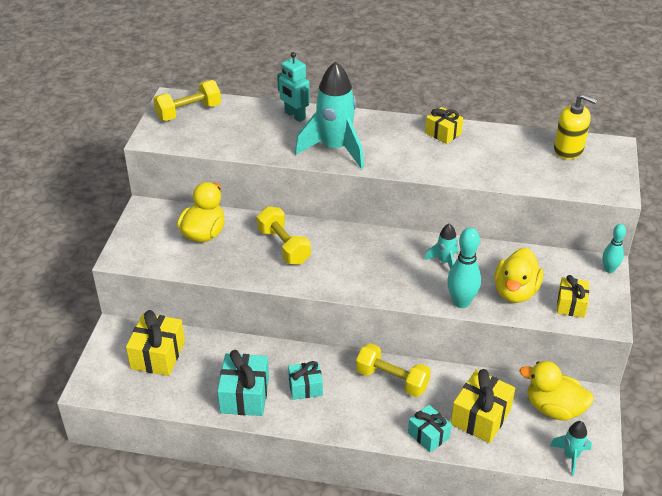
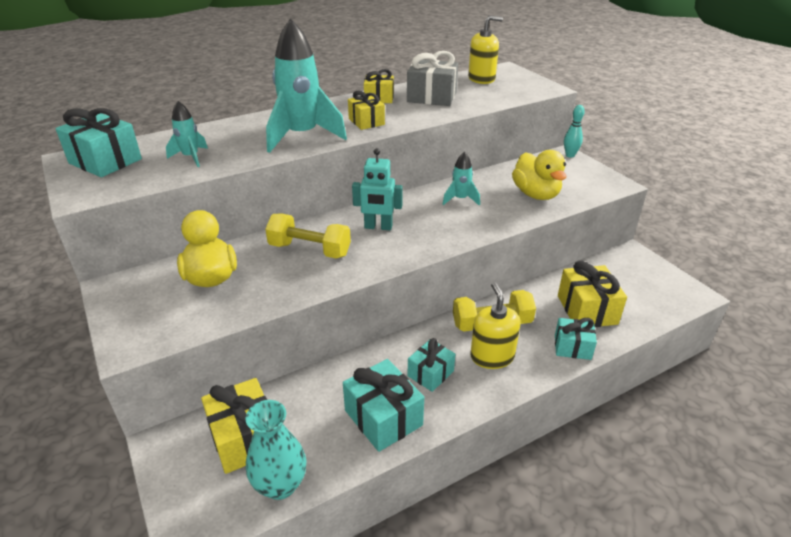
camera: 40 degrees left, 5 degrees down
yellow dumbbell [153,80,221,121] -> turquoise gift [55,108,142,177]
turquoise robot [277,52,310,122] -> turquoise robot moved to [352,148,403,230]
turquoise bowling pin [447,228,481,308] -> none
yellow duck [520,361,594,420] -> none
turquoise rocket [550,421,592,476] -> turquoise rocket moved to [166,101,208,167]
yellow gift [557,275,589,318] -> yellow gift moved to [348,91,385,130]
none -> turquoise vase [245,400,306,500]
none -> grey gift [407,51,458,106]
none -> yellow soap dispenser [470,282,521,369]

